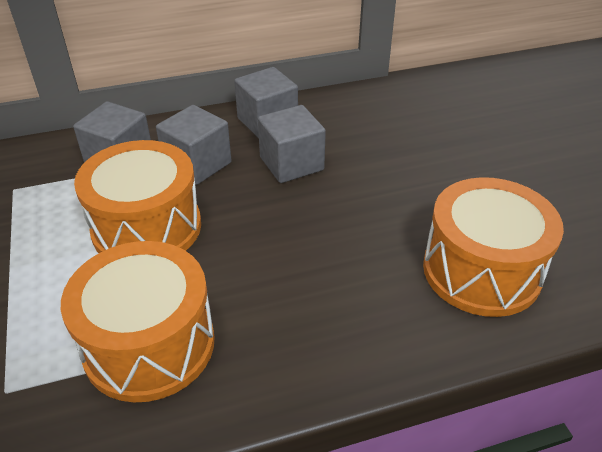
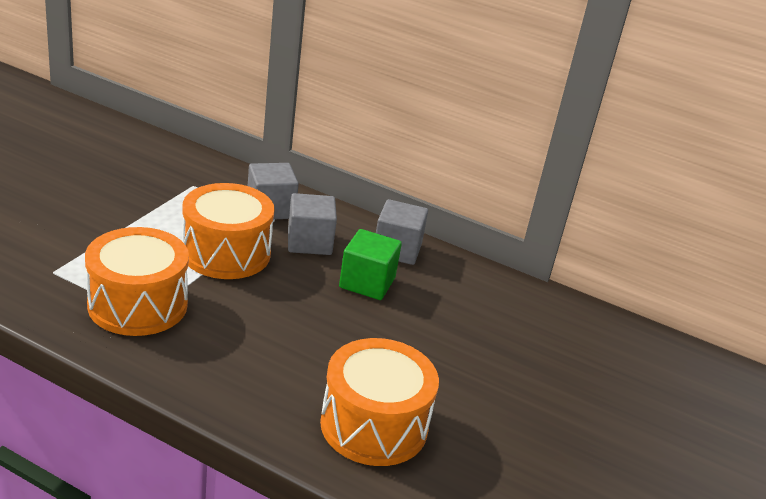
camera: 40 degrees right, 10 degrees down
grey cube [258,105,326,183] -> green cube [339,229,402,300]

